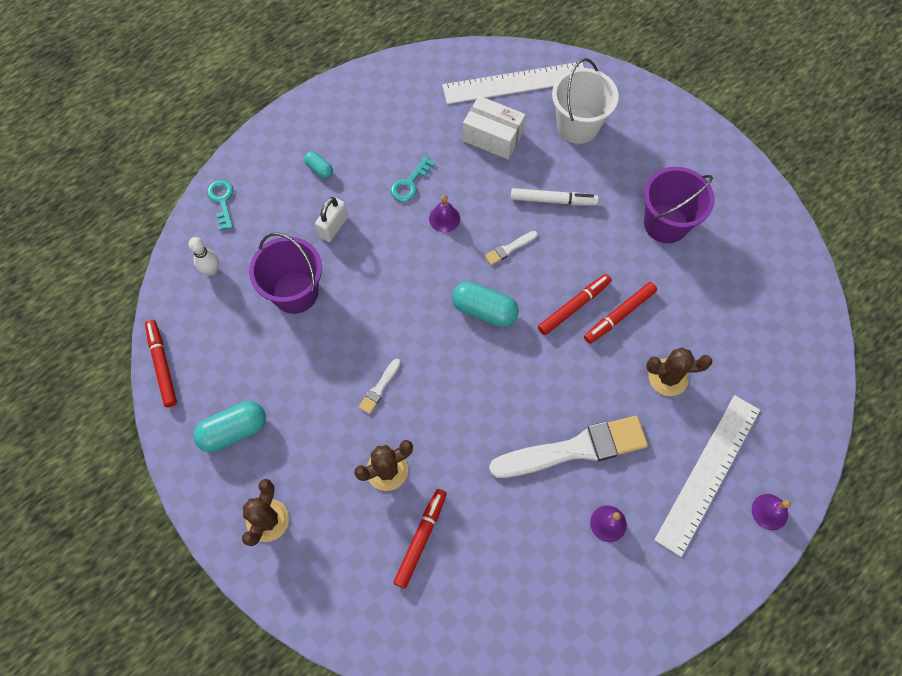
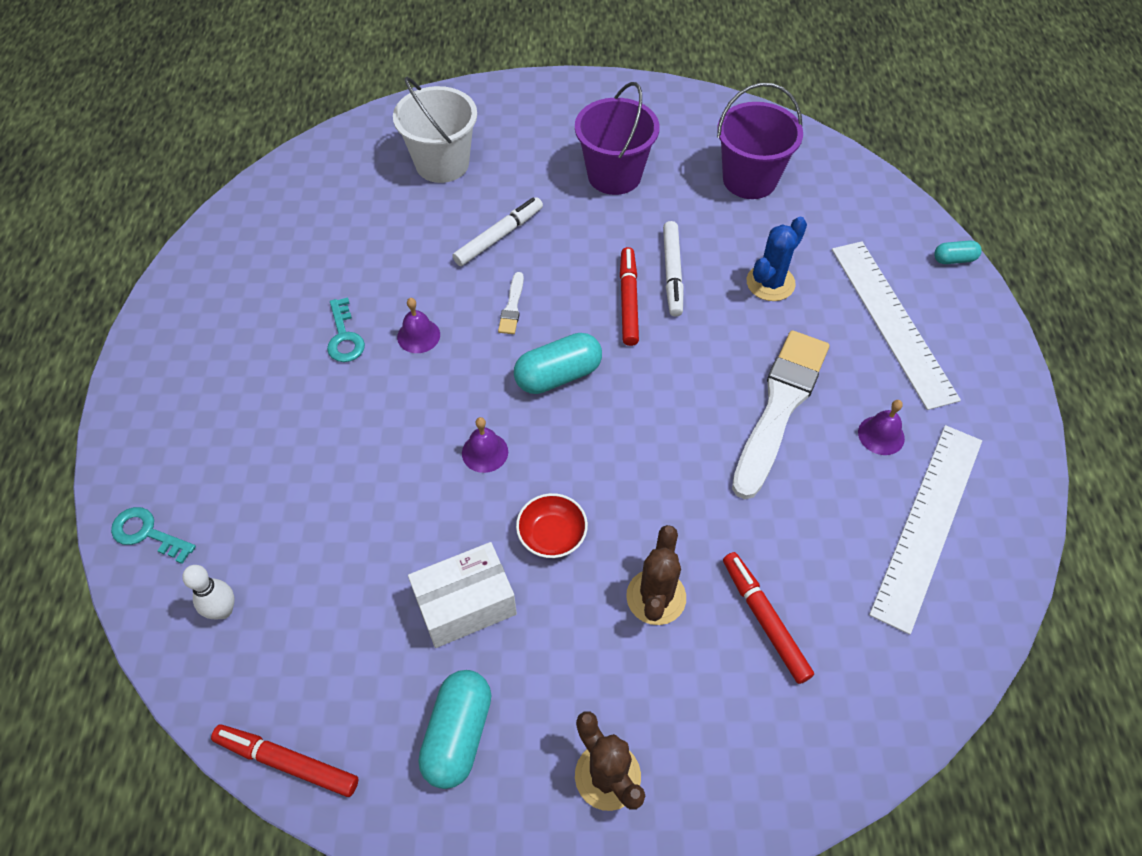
camera: 50 degrees left, 10 degrees down
purple bucket [249,233,322,314] -> purple bucket moved to [717,83,803,199]
turquoise capsule [304,151,333,179] -> turquoise capsule moved to [934,240,981,264]
white padlock [315,197,348,242] -> none
white brush [359,358,401,414] -> red bowl [516,493,588,558]
white ruler [442,62,584,104] -> white ruler moved to [869,425,982,635]
white box [463,96,526,159] -> white box moved to [408,542,517,648]
red marker [584,282,657,344] -> white marker [663,221,684,317]
brown cactus [646,347,712,396] -> blue cactus [747,217,807,301]
purple bell [752,494,791,530] -> purple bell moved to [462,417,508,473]

